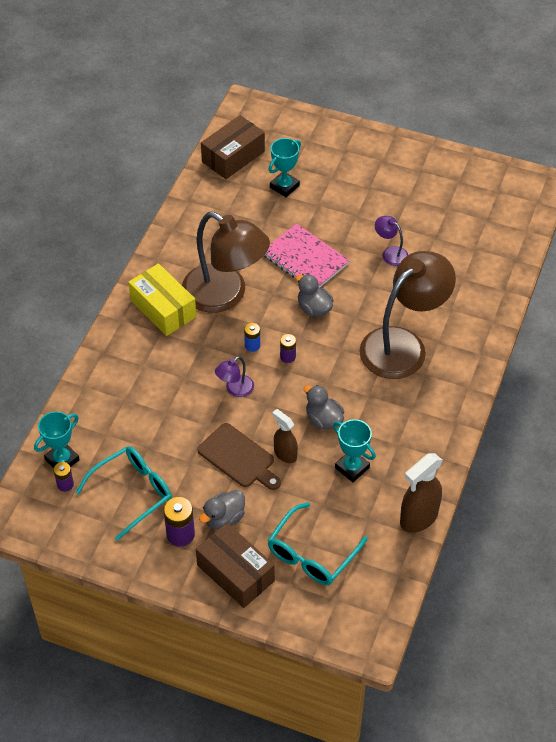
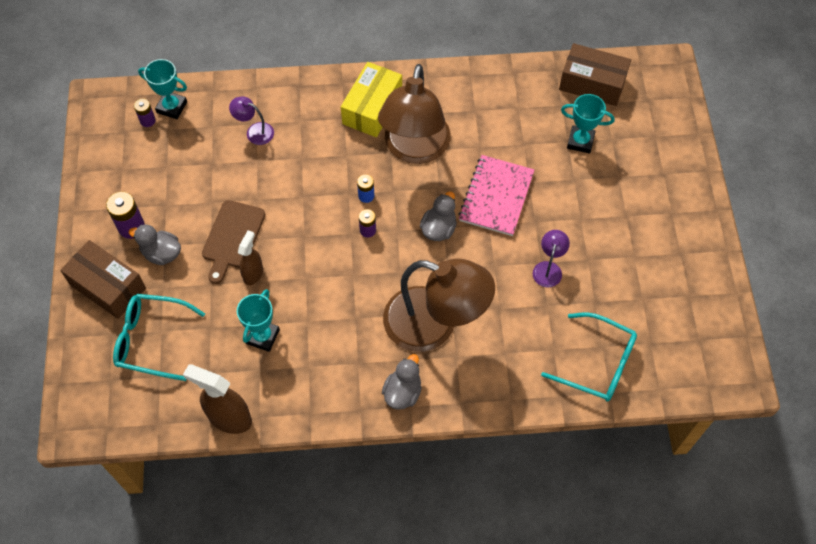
camera: 65 degrees right, 10 degrees up
turquoise glasses [75,446,172,541] -> turquoise glasses moved to [541,312,637,402]
brown box [196,523,275,608] -> brown box turned 75 degrees counterclockwise [60,240,146,319]
purple lamp [215,356,254,397] -> purple lamp moved to [229,96,274,145]
grey duck [304,385,344,430] -> grey duck moved to [382,354,422,410]

